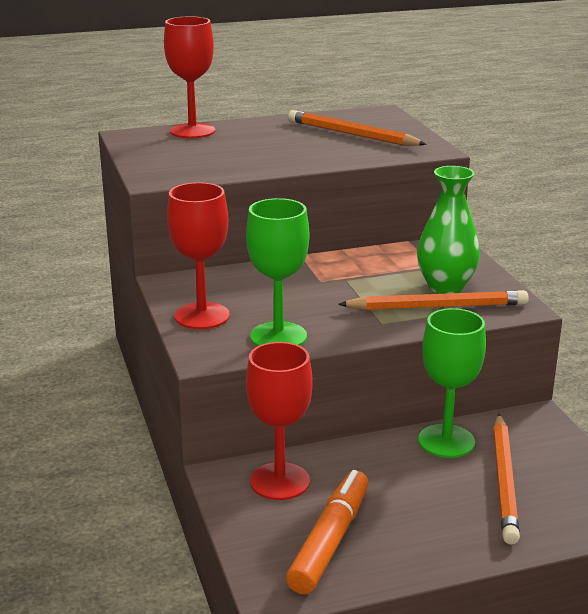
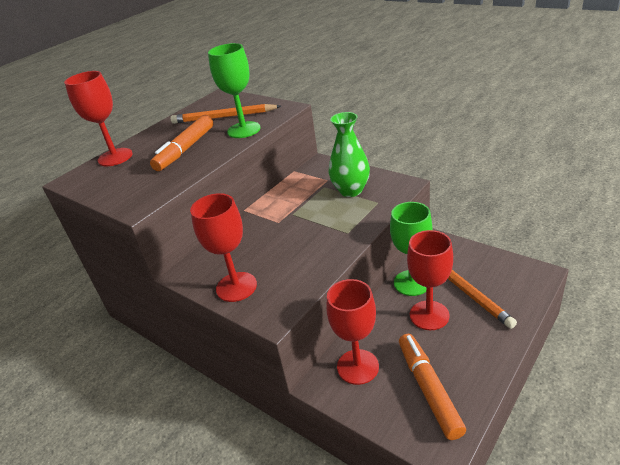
camera: 30 degrees left, 10 degrees up
green goblet [246,198,309,346] -> green goblet moved to [208,43,260,138]
orange pencil [338,290,529,310] -> none
none -> orange marker [150,115,213,171]
none -> red goblet [407,230,453,330]

